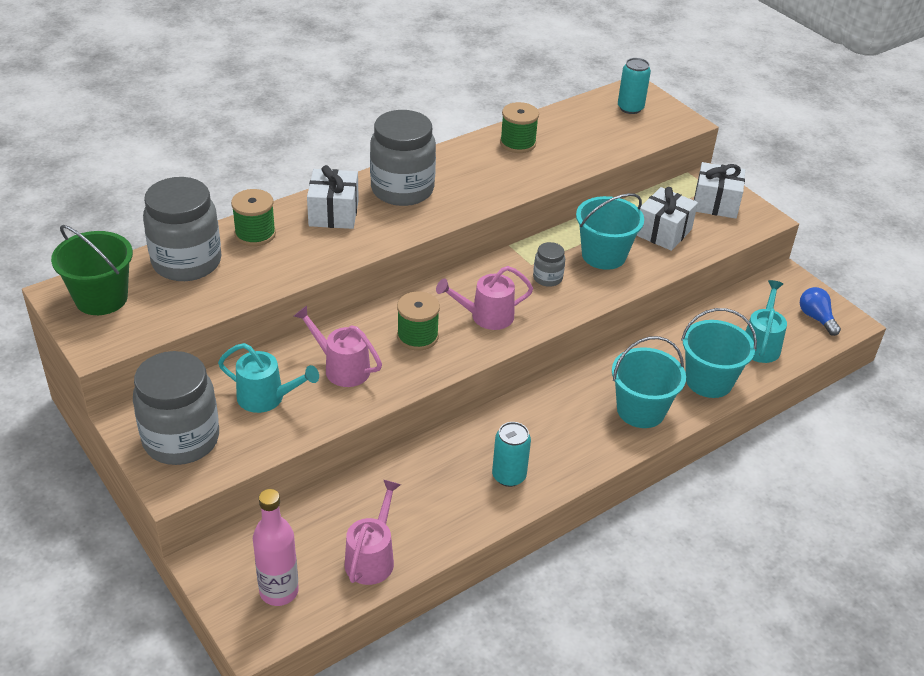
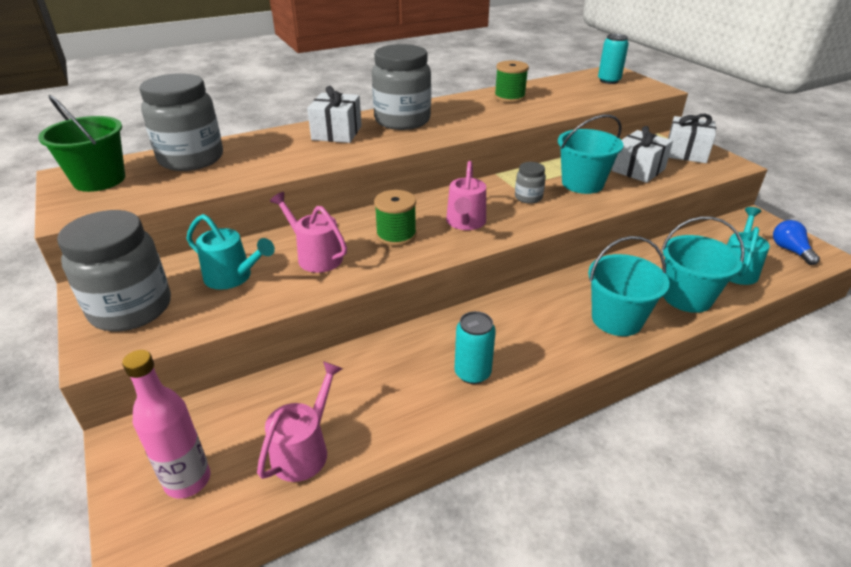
camera: 10 degrees right, 5 degrees down
green spool [231,189,276,246] -> none
pink watering can [436,266,533,330] -> pink watering can turned 75 degrees counterclockwise [446,161,486,230]

